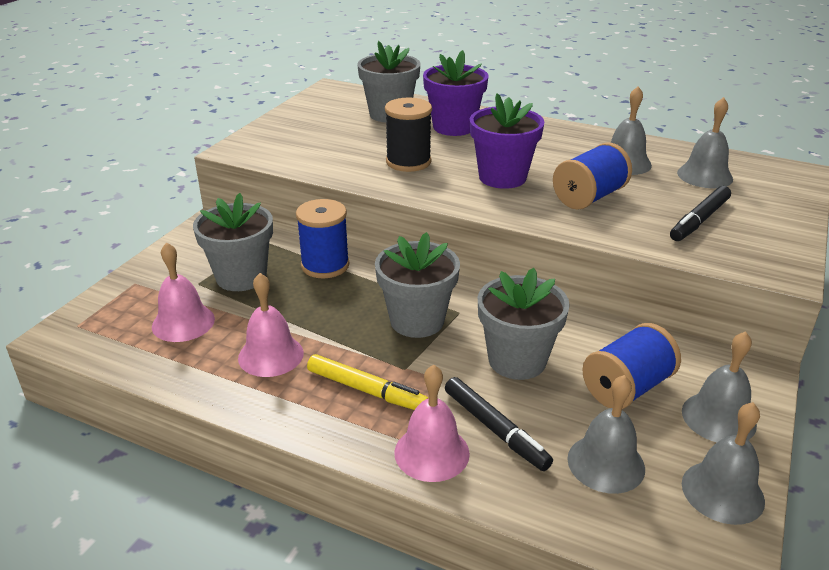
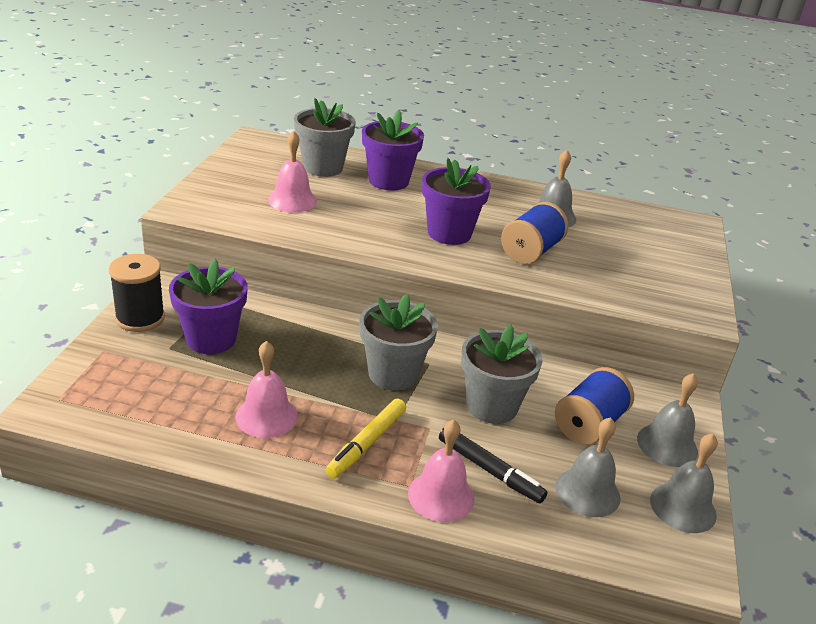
camera: 15 degrees left, 0 degrees up
pink bell [152,242,215,342] -> pink bell moved to [268,131,317,212]
grey flower pot [193,193,273,291] -> purple flower pot [169,259,248,354]
blue spool [296,199,350,278] -> none
yellow marker [307,354,428,410] -> yellow marker turned 105 degrees clockwise [326,399,406,478]
black spool [385,98,432,172] -> black spool moved to [109,254,165,332]
black marker [670,186,731,241] -> none
grey bell [677,97,733,188] -> none

